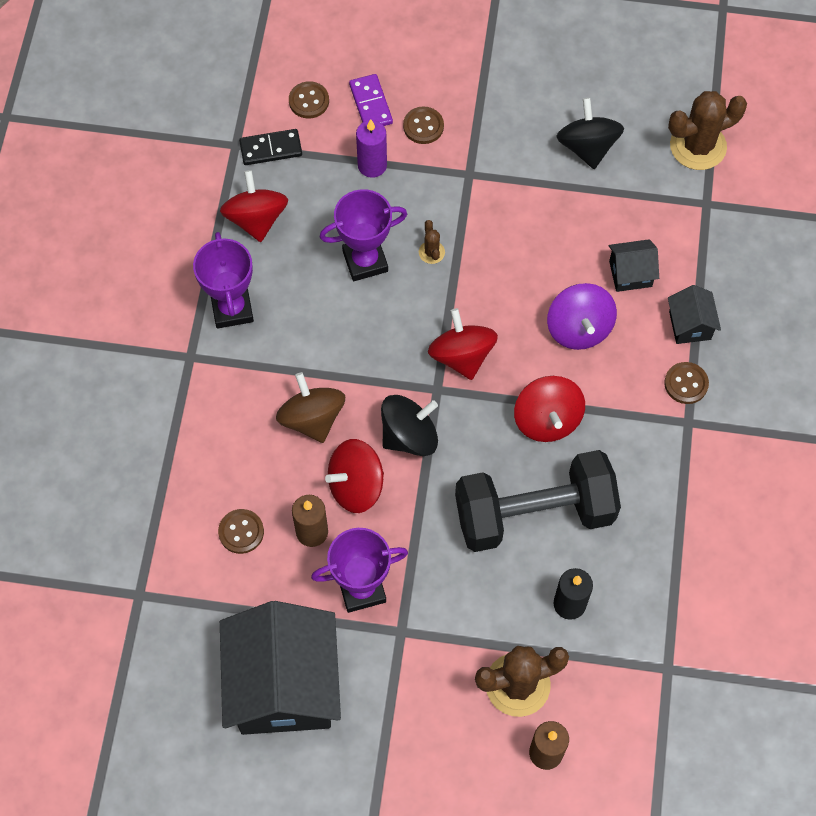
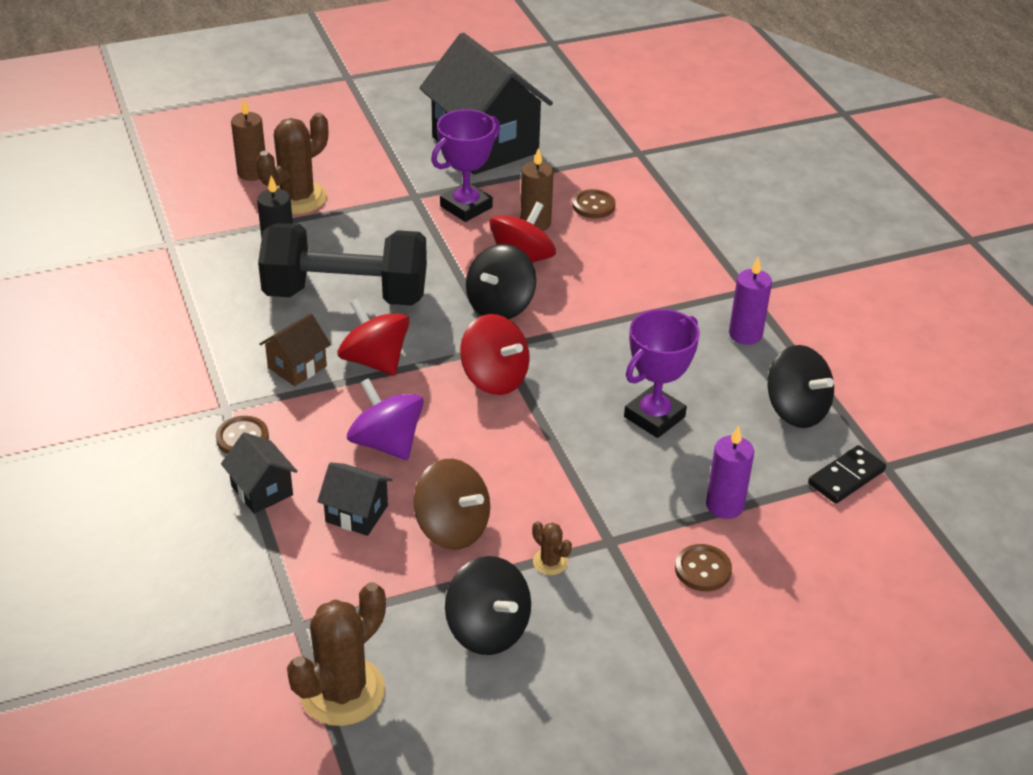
camera: 150 degrees right, 25 degrees down
purple trophy [193,232,254,329] -> purple candle [729,256,772,345]
red spinning top [220,170,288,242] -> black spinning top [767,345,834,428]
brown spinning top [276,372,345,443] -> brown spinning top moved to [413,459,490,550]
brown button [289,81,329,119] -> none
purple domino [349,74,393,126] -> none
brown cactus [419,220,445,264] -> brown cactus moved to [532,521,572,575]
black dumbbell [455,450,621,552] -> black dumbbell turned 45 degrees clockwise [258,223,427,306]
black house [609,239,659,292] -> black house turned 60 degrees clockwise [317,462,392,536]
none -> brown house [259,313,331,386]

